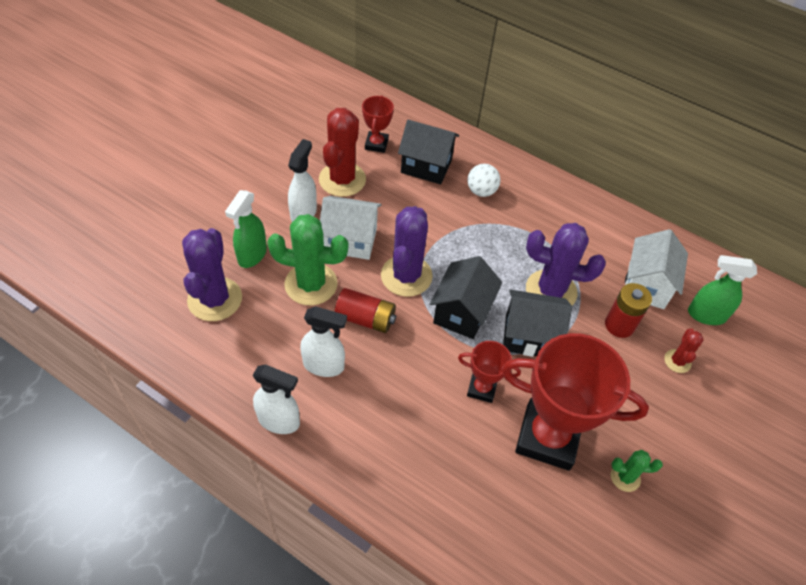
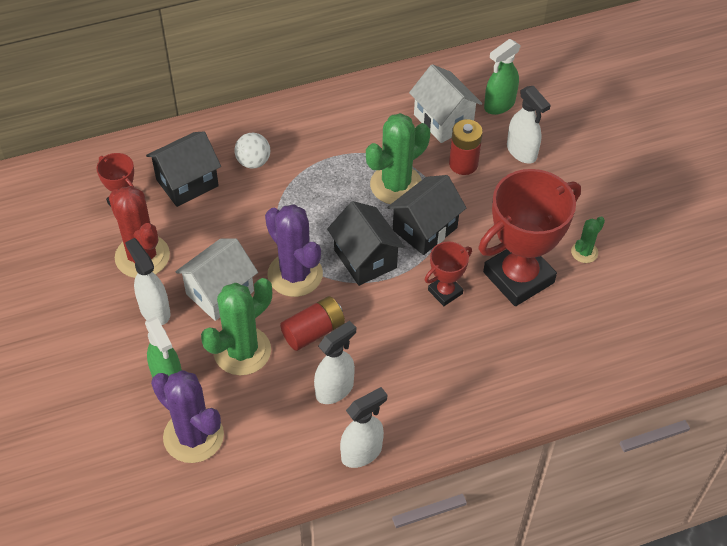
camera: 50 degrees left, 0 degrees up
purple cactus [526,223,606,306] -> green cactus [366,113,430,204]
red cactus [664,328,704,373] -> white spray bottle [507,86,551,164]

